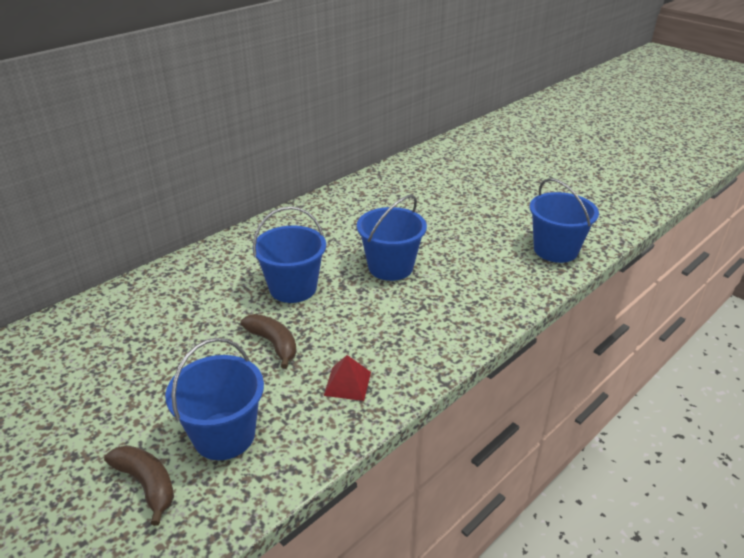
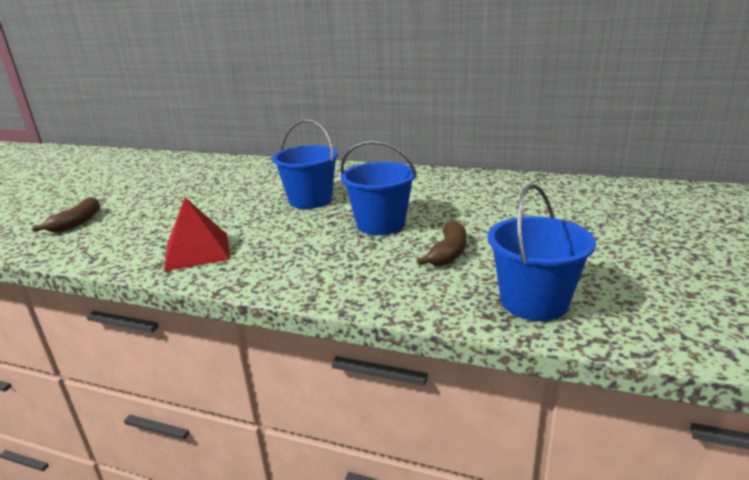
camera: 65 degrees right, 10 degrees down
blue bucket [165,338,264,460] -> none
brown banana [240,314,297,369] -> brown banana moved to [417,220,466,266]
red pyramid [324,355,371,401] -> red pyramid [164,197,230,271], size x1.64

